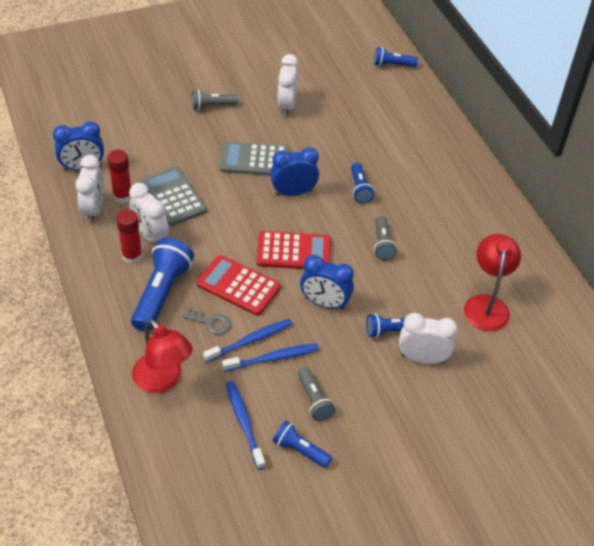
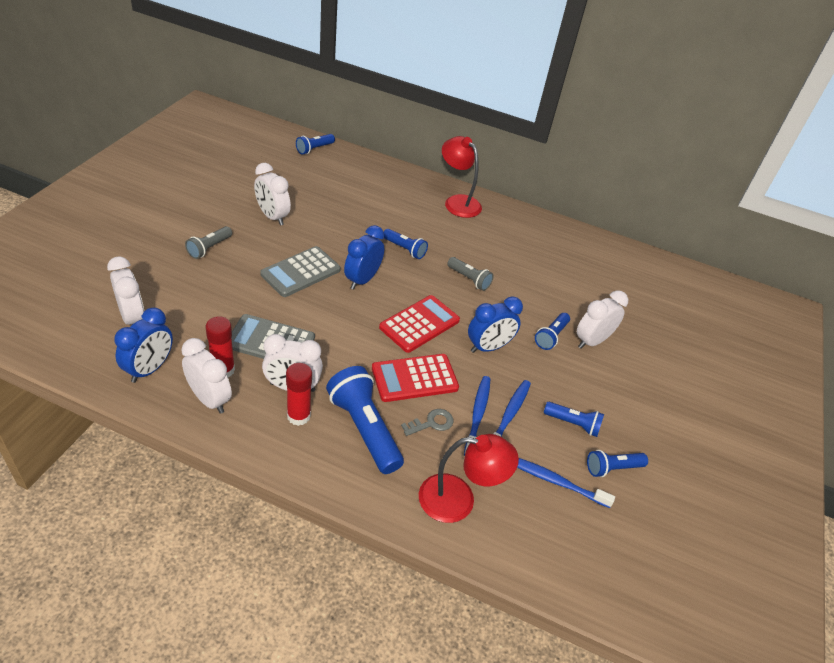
camera: 50 degrees left, 5 degrees down
grey flashlight [298,368,335,421] -> blue flashlight [544,402,604,437]
red lamp [464,234,521,331] -> red lamp moved to [442,136,482,218]
none -> white clock [107,256,144,325]

